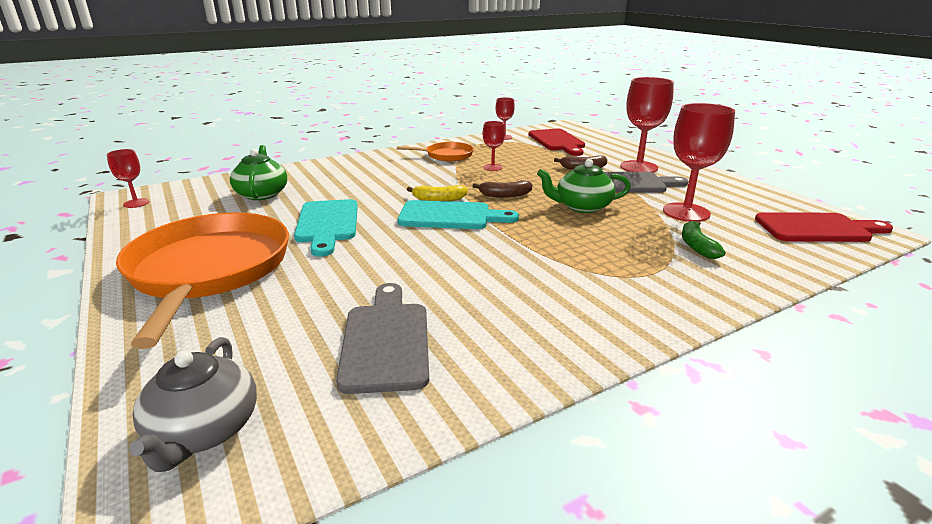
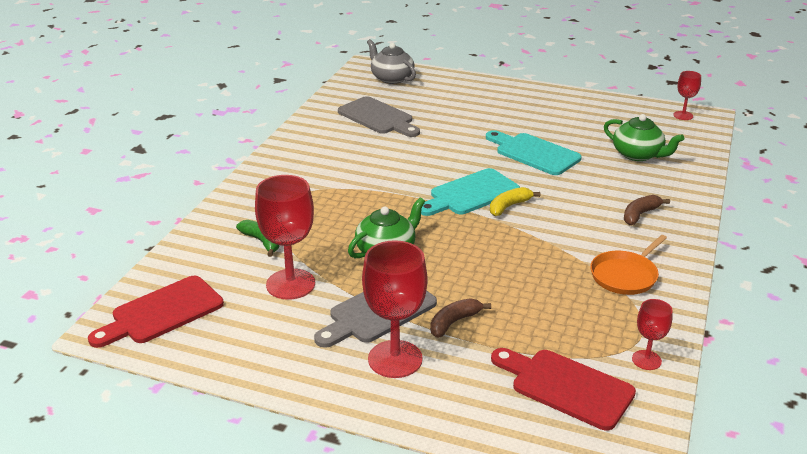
camera: 140 degrees right, 5 degrees up
orange pan [116,212,289,349] -> none
brown banana [473,180,532,197] -> brown banana moved to [624,195,670,225]
red goblet [483,121,505,171] -> none

